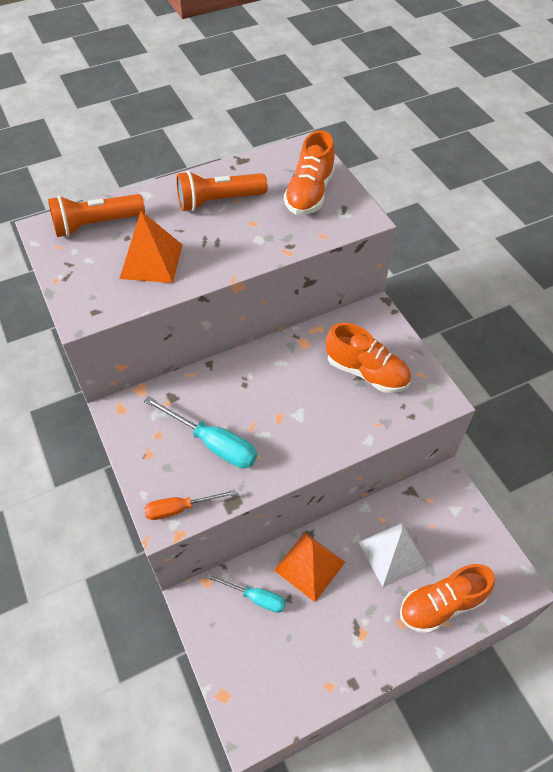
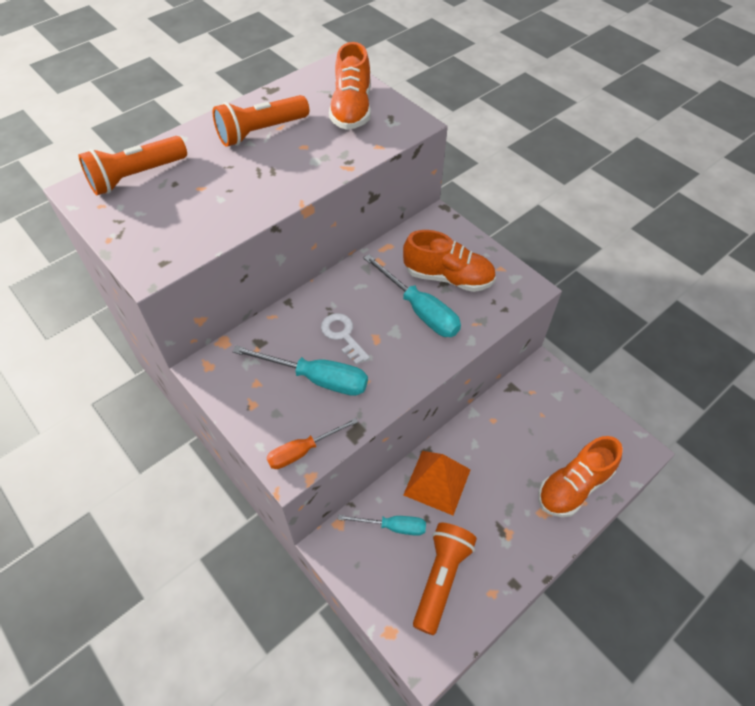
camera: 15 degrees left, 0 degrees up
orange pyramid [119,211,182,283] -> none
white pyramid [359,523,428,587] -> none
none -> white key [321,313,370,365]
none -> turquoise screwdriver [364,254,461,337]
none -> orange flashlight [413,523,477,635]

